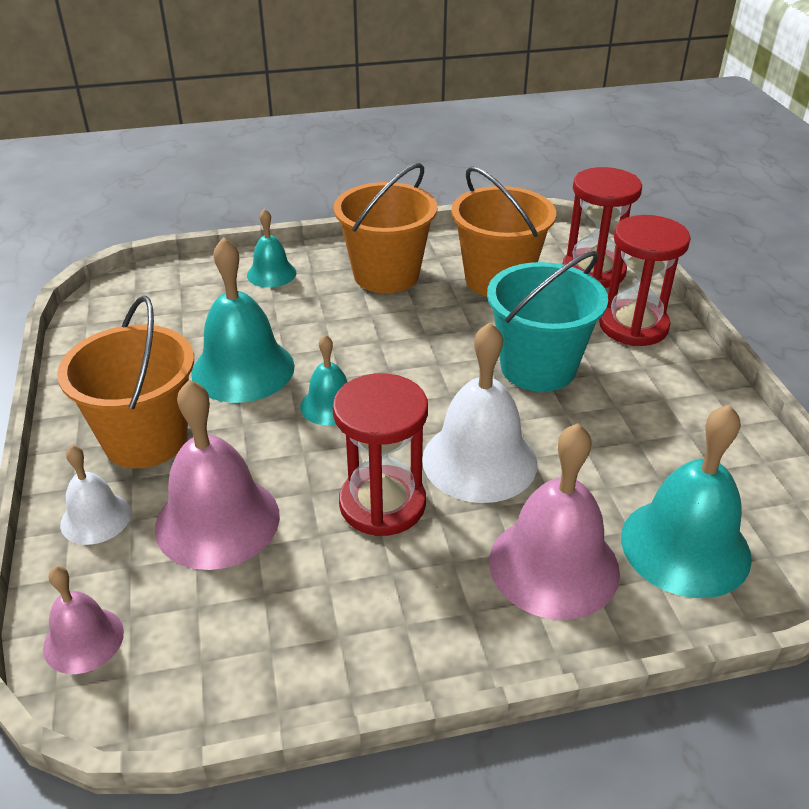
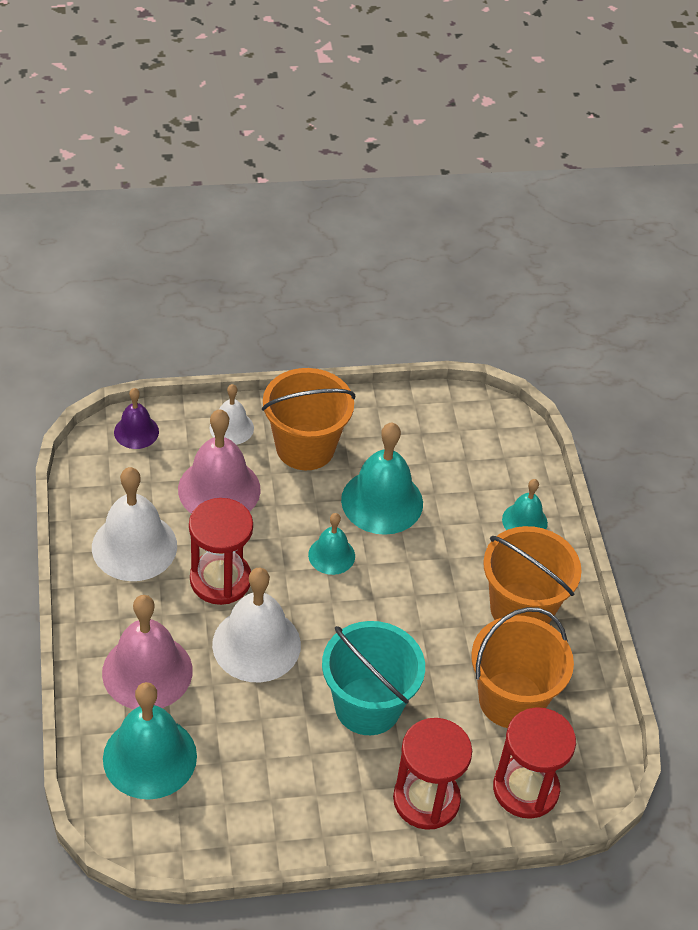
camera: 90 degrees right, 10 degrees up
pink bell [43,566,124,674] -> purple bell [114,388,159,449]
none -> white bell [92,467,177,581]

